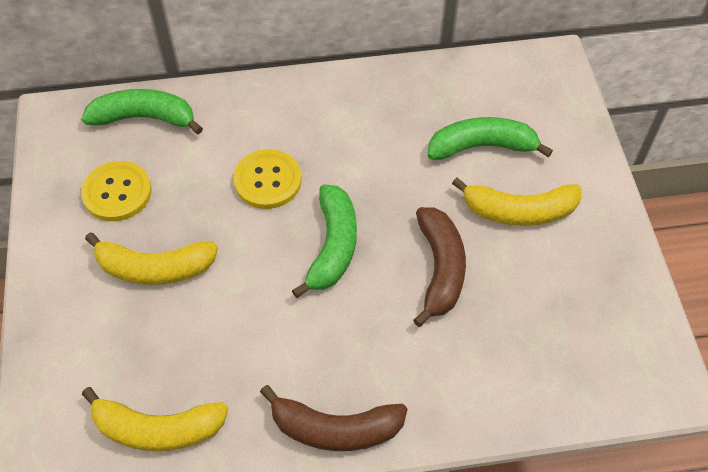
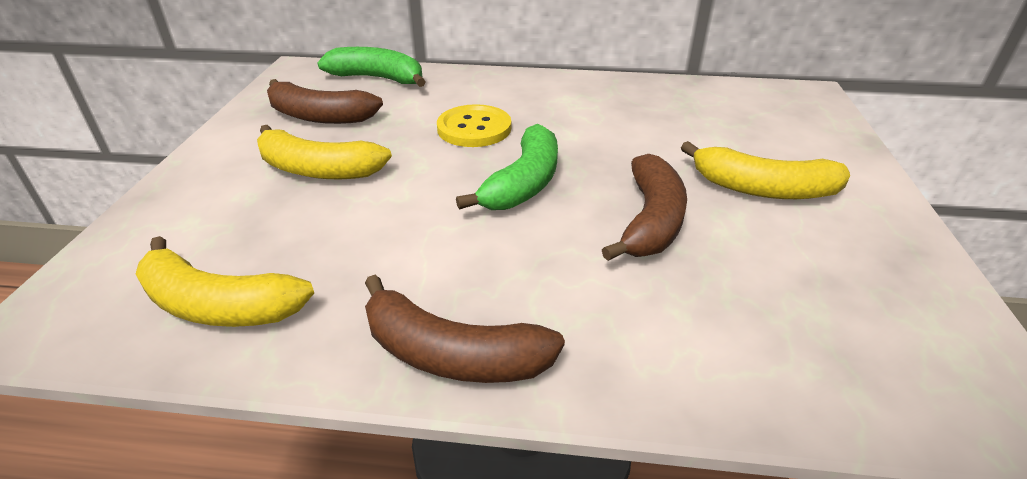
camera: 15 degrees right, 20 degrees down
yellow button [81,161,152,221] -> brown banana [267,79,383,124]
green banana [428,117,553,160] -> none

